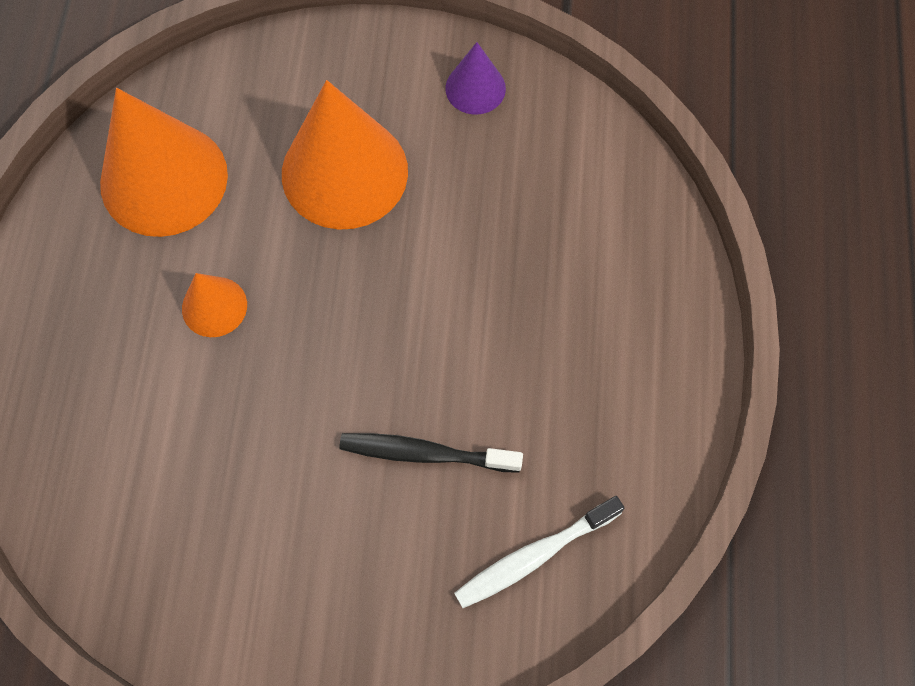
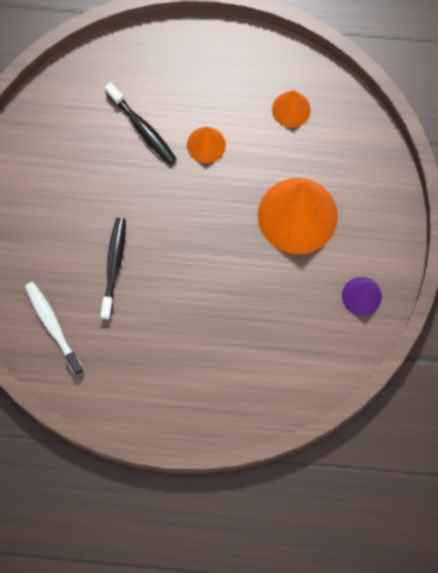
camera: 90 degrees right, 5 degrees up
orange cone [100,88,228,237] -> orange cone [272,90,311,128], size x0.49
none -> black toothbrush [105,82,177,165]

